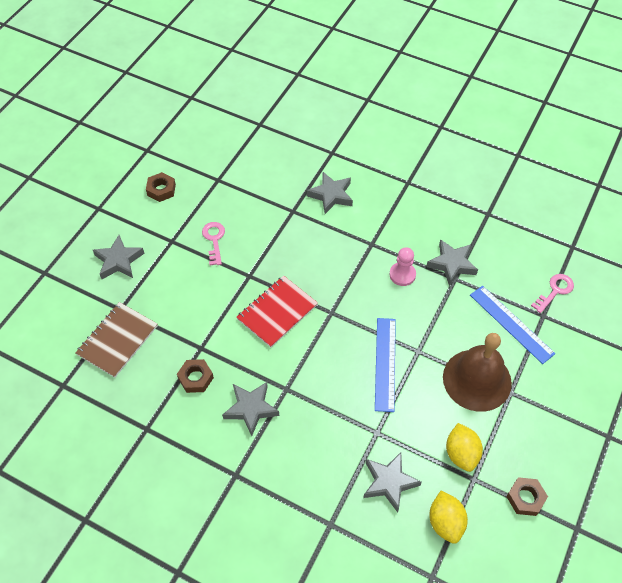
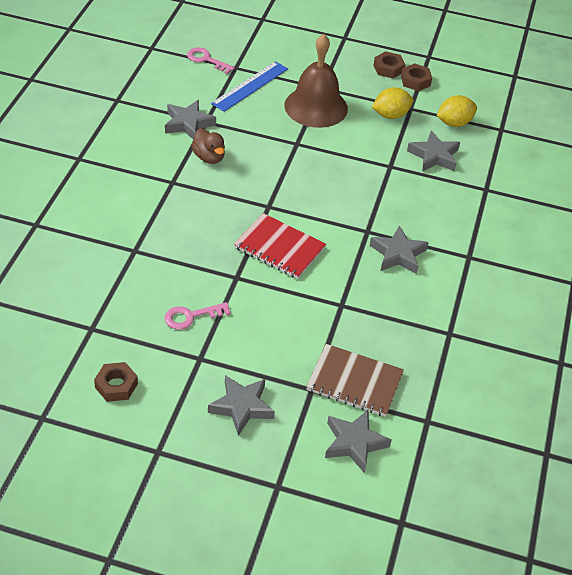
camera: 105 degrees left, 10 degrees down
brown nut [177,359,214,393] -> brown nut moved to [373,51,405,79]
grey star [307,172,353,214] -> grey star moved to [325,410,392,473]
blue ruler [375,318,396,412] -> none
pink pawn [389,247,416,286] -> brown duck [191,129,225,164]

